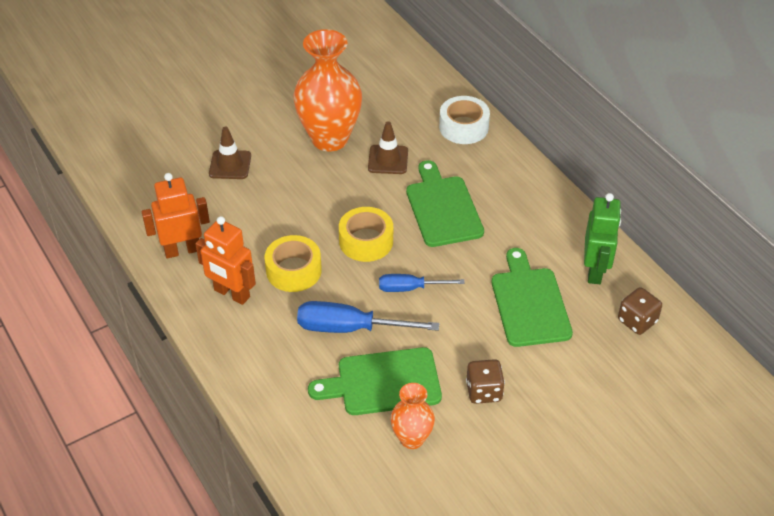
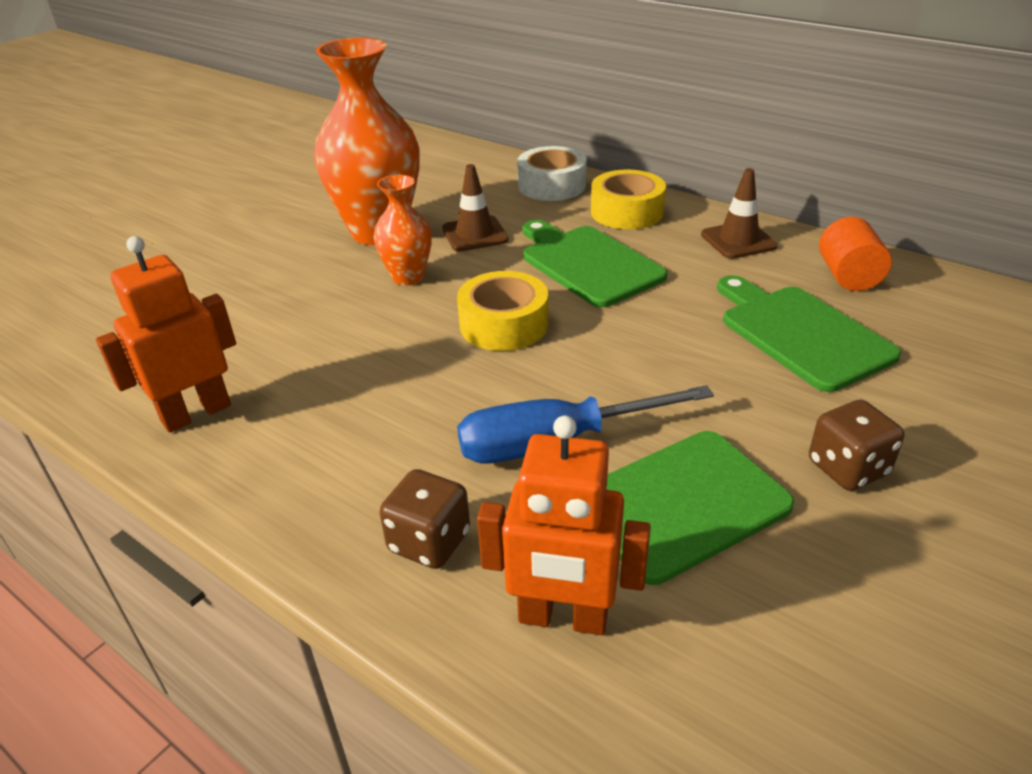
camera: 20 degrees left, 10 degrees down
orange robot [195,216,256,305] -> orange robot moved to [477,416,651,635]
brown traffic cone [209,127,251,179] -> brown traffic cone moved to [701,168,778,259]
yellow tape [264,235,322,292] -> yellow tape moved to [591,170,666,229]
blue screwdriver [379,274,465,292] -> none
orange vase [391,383,435,449] -> orange vase moved to [373,175,432,286]
green robot [584,193,621,284] -> orange cylinder [819,217,892,291]
brown dice [618,287,662,335] -> brown dice moved to [380,469,470,569]

